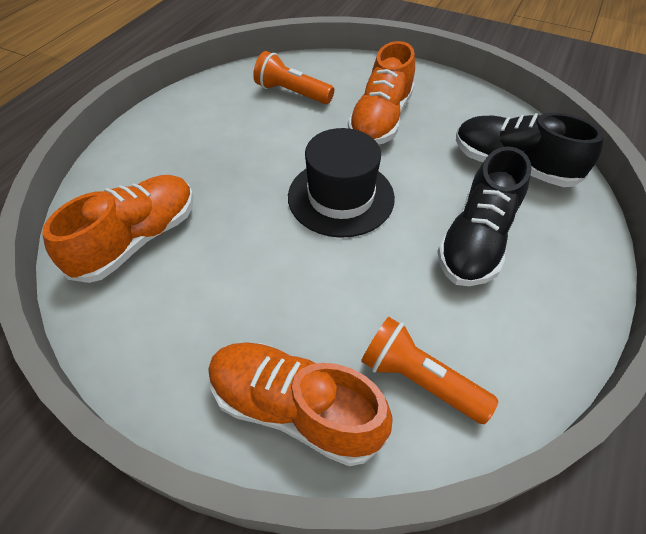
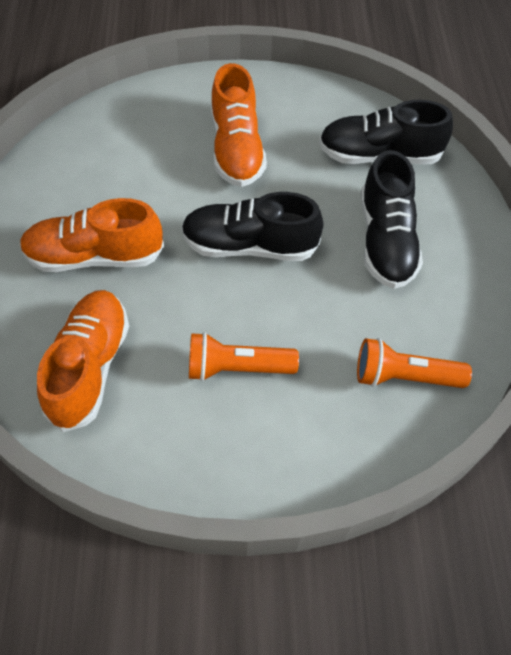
camera: 30 degrees left, 5 degrees up
orange shoe [208,342,393,466] -> orange shoe moved to [20,198,164,272]
orange flashlight [253,51,334,104] -> orange flashlight moved to [189,332,299,381]
black hat [288,128,395,238] -> black shoe [181,192,324,261]

